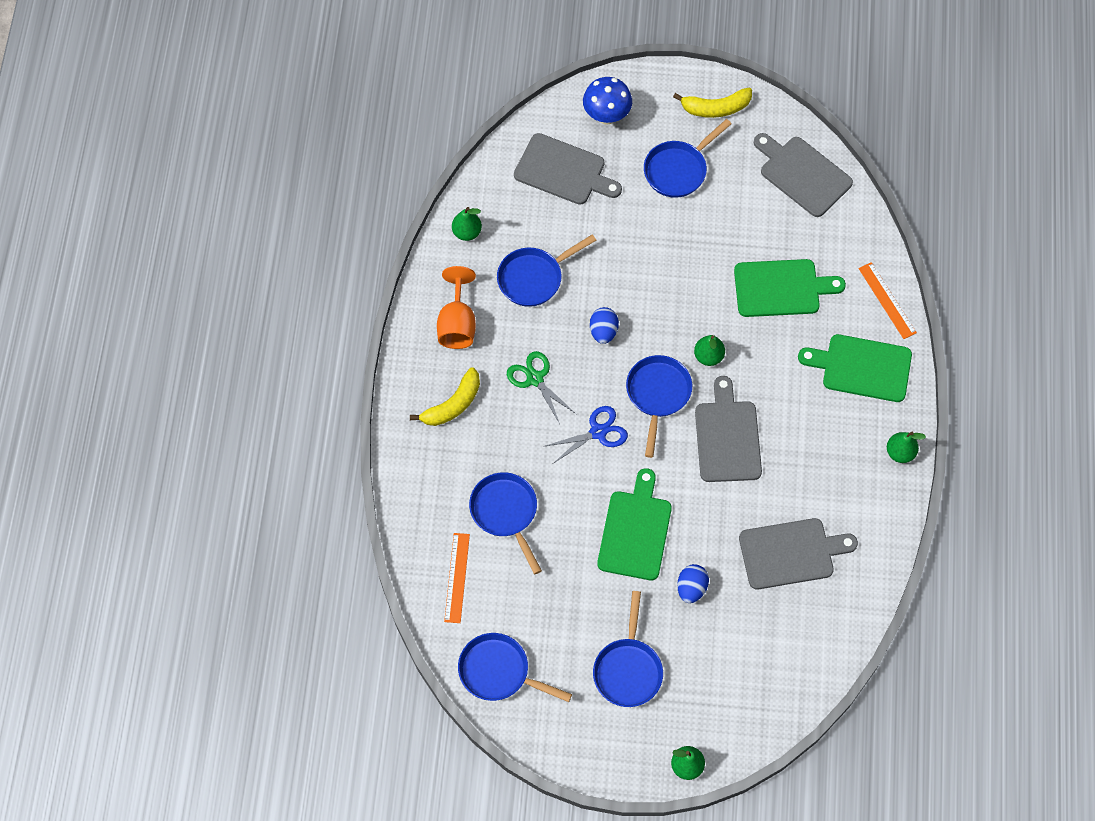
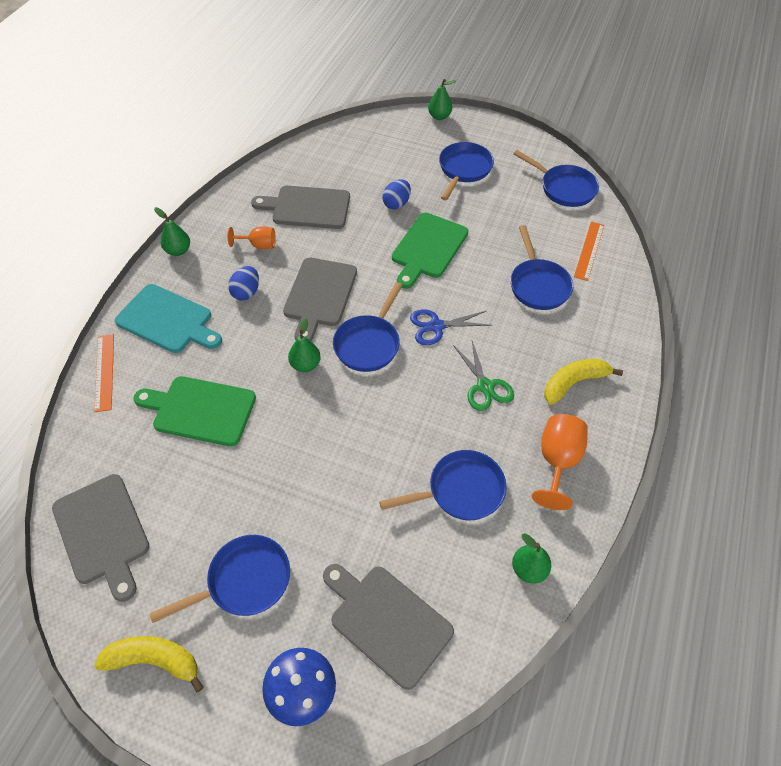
camera: 165 degrees left, 10 degrees down
blue egg [590,307,619,344] -> blue egg moved to [228,266,259,301]
green cutting board [798,334,912,402] -> turquoise cutting board [115,284,222,353]
none -> orange goblet [228,226,276,249]

